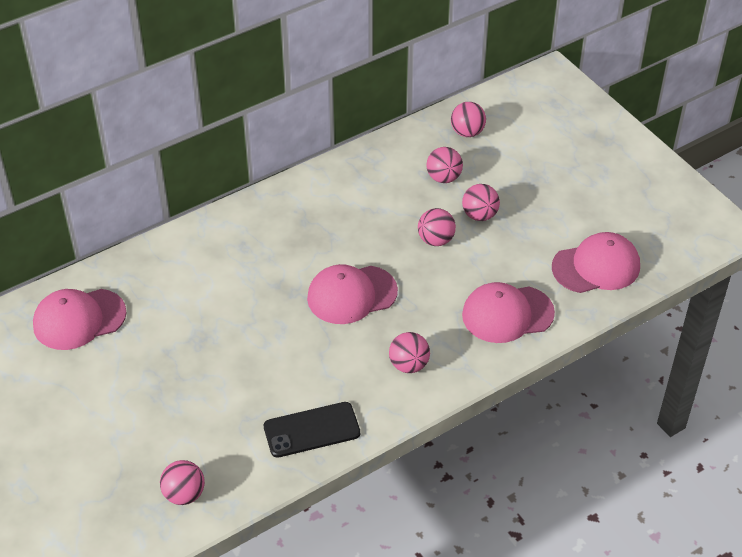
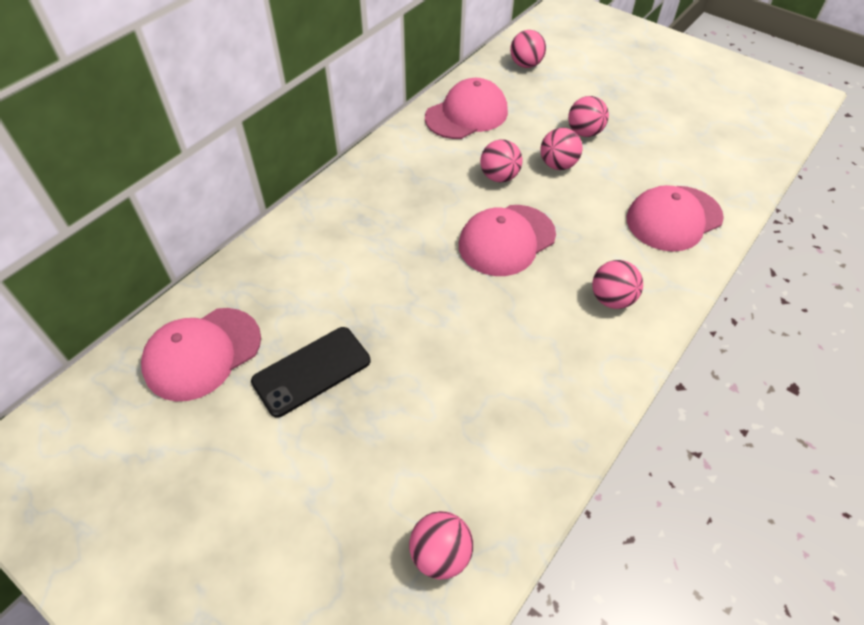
camera: 20 degrees left, 5 degrees up
black phone [264,402,360,458] -> black phone moved to [251,327,370,418]
pink ball [426,147,463,183] -> pink ball moved to [480,139,522,182]
pink cap [552,232,640,293] -> pink cap moved to [425,78,508,139]

